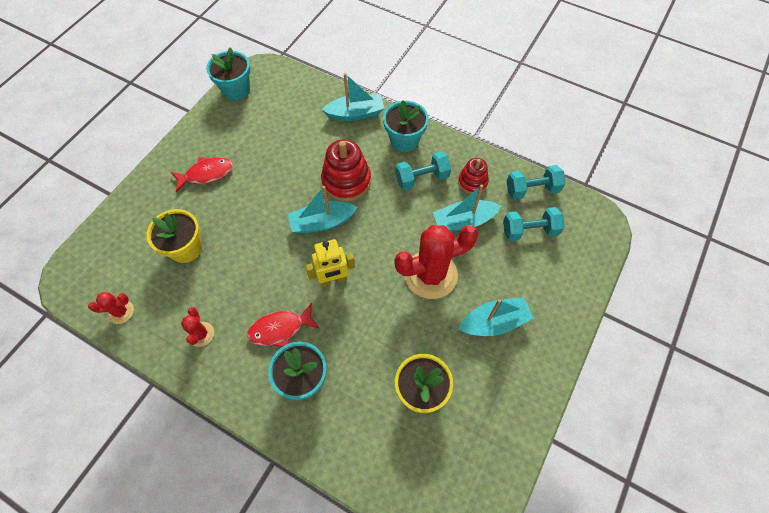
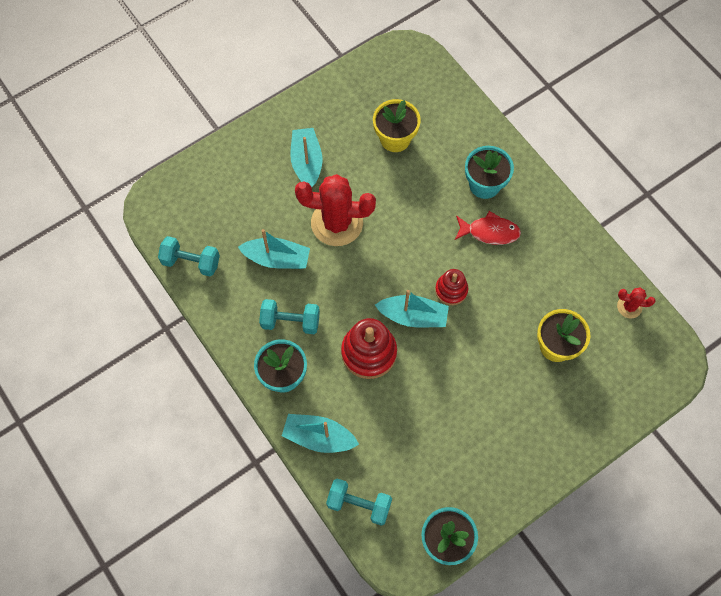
camera: 155 degrees left, 5 degrees up
red fish [171,157,233,192] -> none
red cactus [181,307,214,347] -> none
yellow robot [305,239,355,286] -> none
red stacking toy [458,158,489,194] -> red stacking toy moved to [435,269,468,305]
turquoise boat [458,297,534,336] -> turquoise boat turned 75 degrees clockwise [290,128,322,187]
turquoise dumbbell [503,207,564,241] -> turquoise dumbbell moved to [326,479,392,526]

